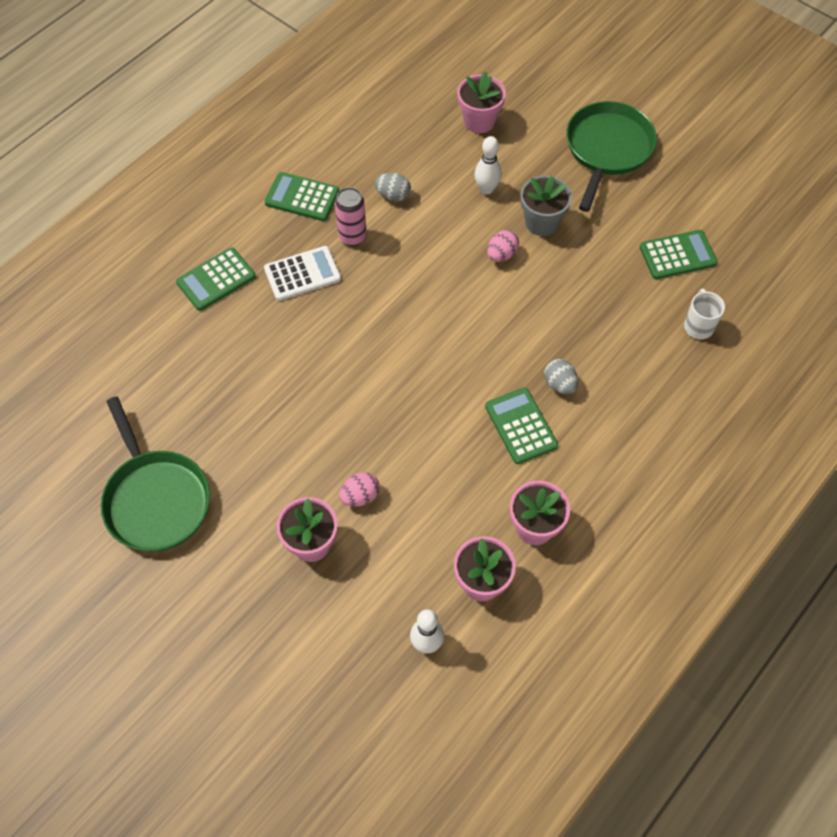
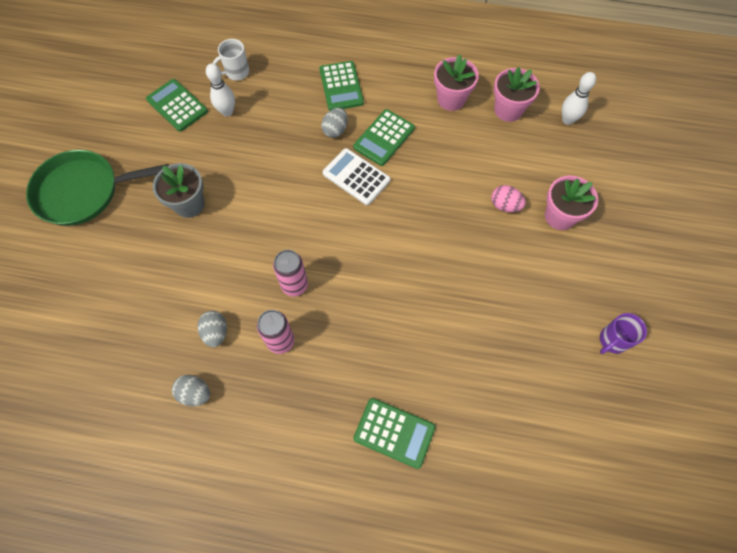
camera: 120 degrees left, 5 degrees up
green pan [101,396,210,552] -> purple mug [600,313,647,354]
white calculator [264,246,341,301] -> white calculator moved to [323,148,390,205]
green calculator [265,172,339,221] -> green calculator moved to [319,61,364,110]
pink flower pot [457,71,506,133] -> none
white bowling pin [475,136,502,194] -> white bowling pin moved to [206,63,235,117]
pink egg [487,230,519,262] -> none
none -> grey egg [172,375,210,406]
none -> pink can [273,250,308,296]

